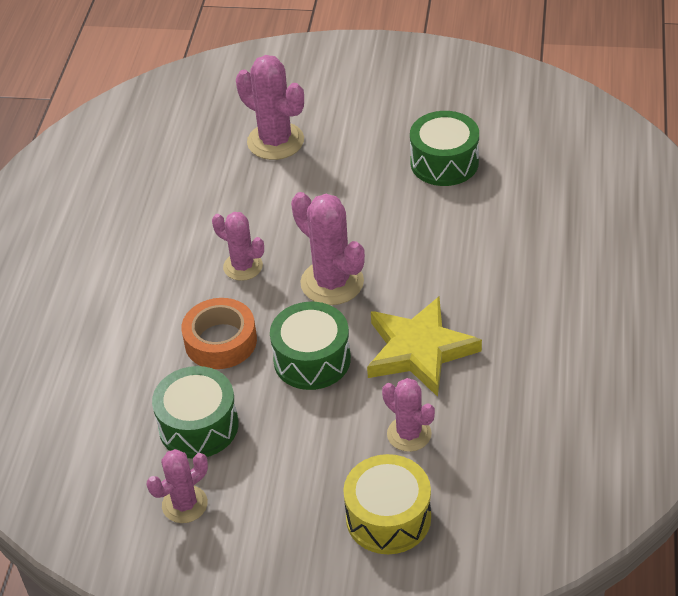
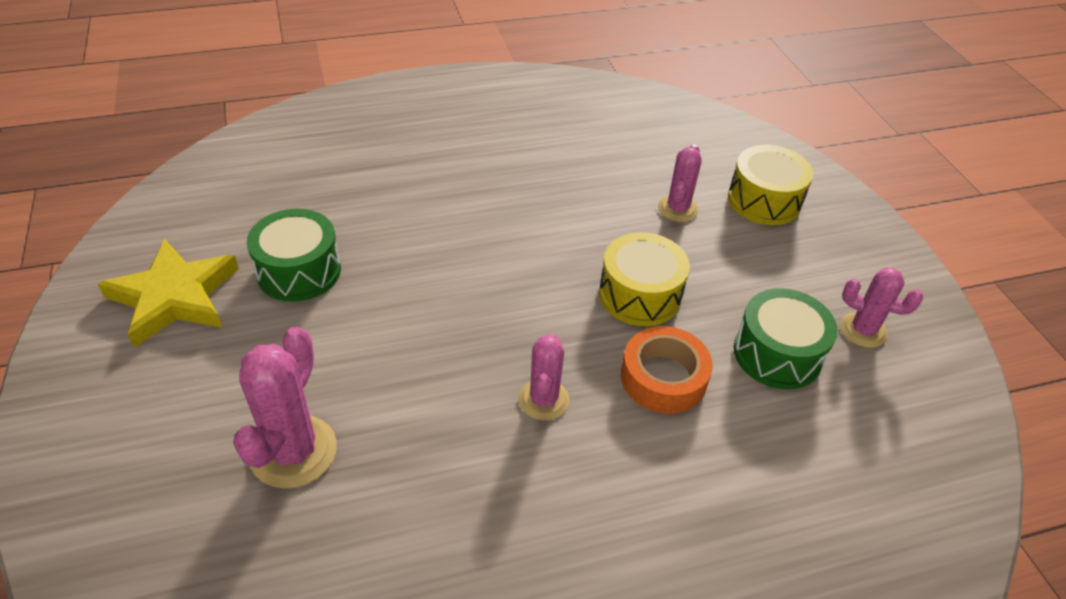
camera: 120 degrees left, 0 degrees up
green drum [270,302,351,390] -> yellow drum [599,232,690,326]
pink cactus [291,192,365,305] -> none
yellow star [367,297,482,397] -> yellow star moved to [98,239,239,348]

